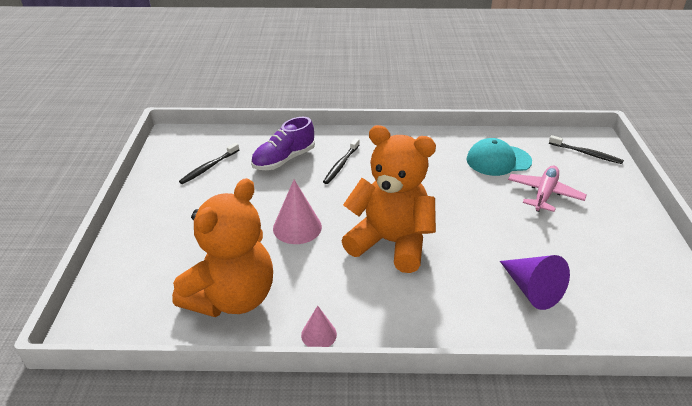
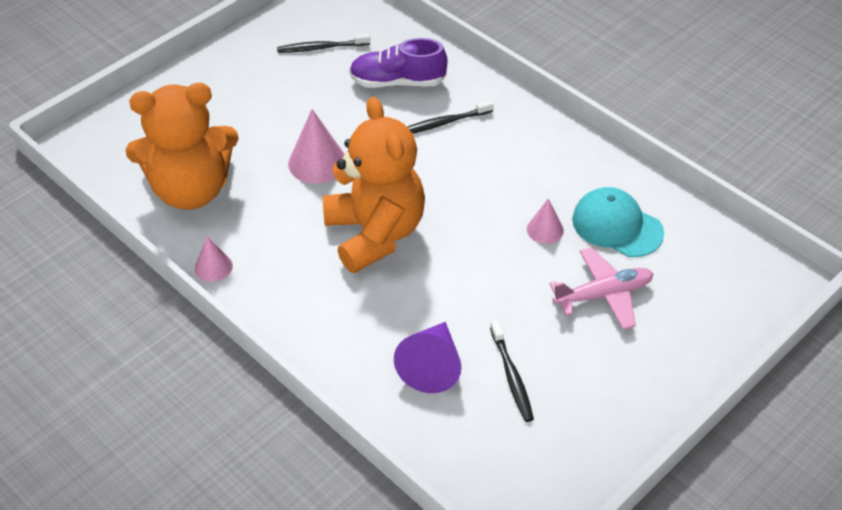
camera: 45 degrees right, 10 degrees up
black toothbrush [549,135,624,164] -> black toothbrush moved to [490,320,534,422]
none -> pink cone [527,198,564,244]

